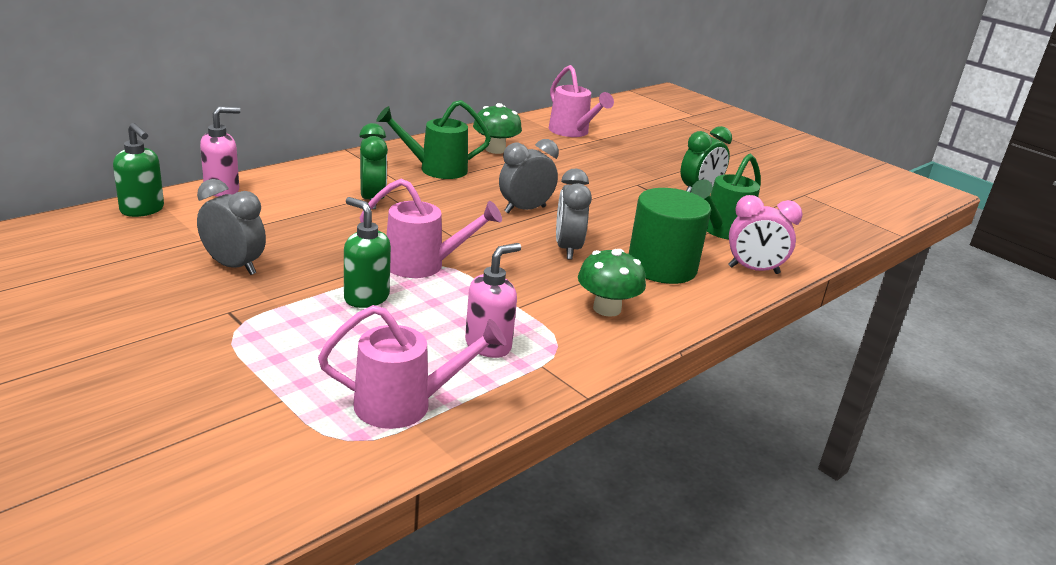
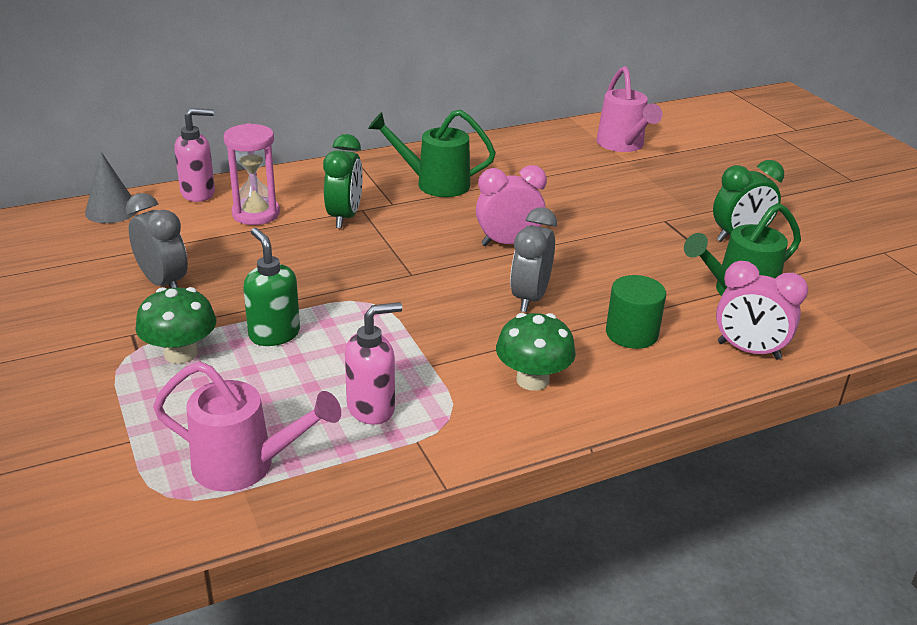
camera: 20 degrees right, 5 degrees up
green soap dispenser [113,123,164,217] -> grey cone [85,152,137,223]
pink watering can [360,179,502,278] -> none
green mushroom [473,103,522,154] -> green mushroom moved to [135,287,216,364]
grey clock [499,139,559,213] -> pink clock [476,165,547,246]
green cylinder [629,188,711,284] -> green cylinder [606,275,666,349], size x0.63
none -> pink hourglass [224,123,280,225]

